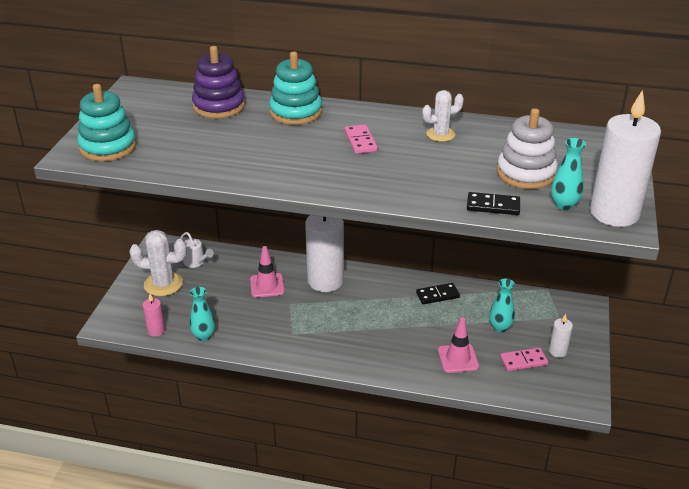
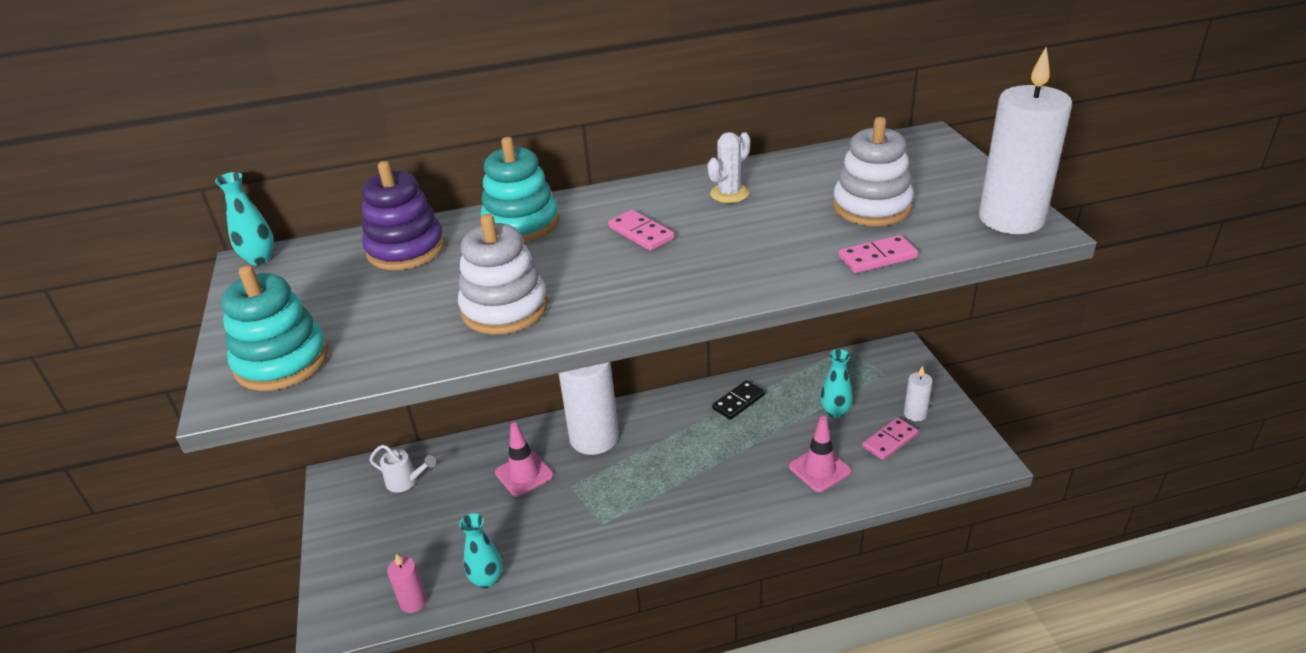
camera: 25 degrees left, 0 degrees up
white cactus [129,230,187,296] -> none
black domino [467,192,520,215] -> pink domino [839,235,918,273]
turquoise vase [551,138,586,210] -> turquoise vase moved to [215,172,274,265]
none -> white stacking toy [458,214,548,335]

